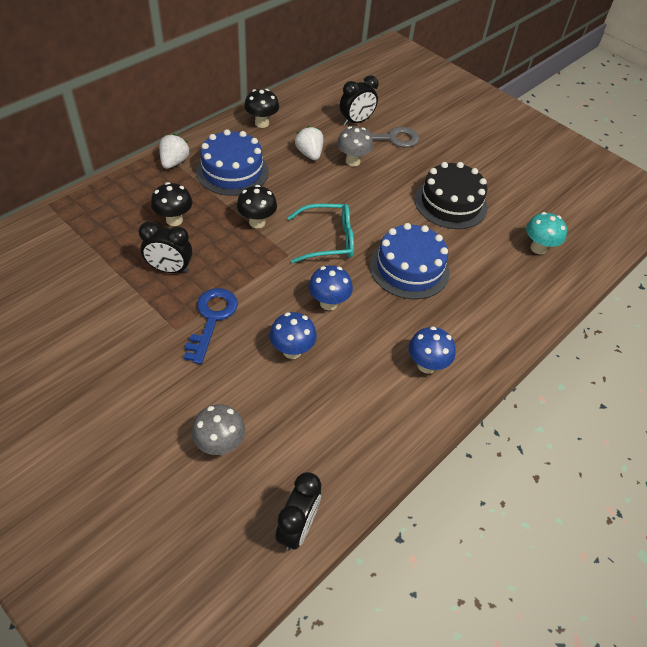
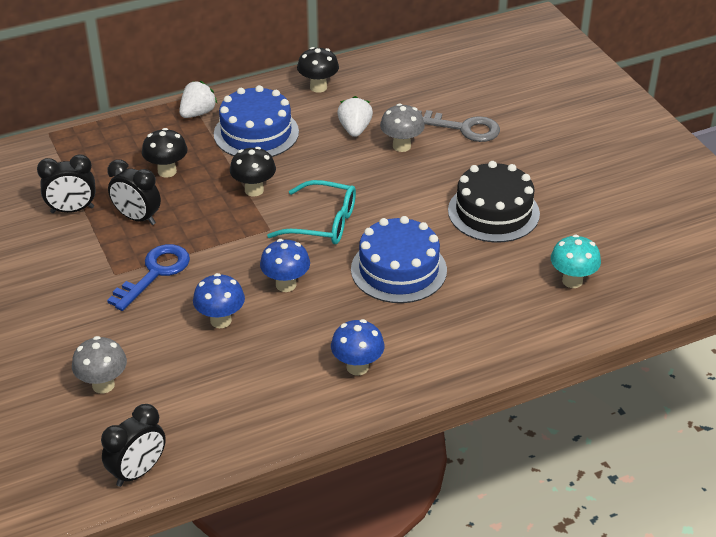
camera: 25 degrees right, 10 degrees down
black clock [340,75,378,126] -> black clock moved to [37,154,96,213]

